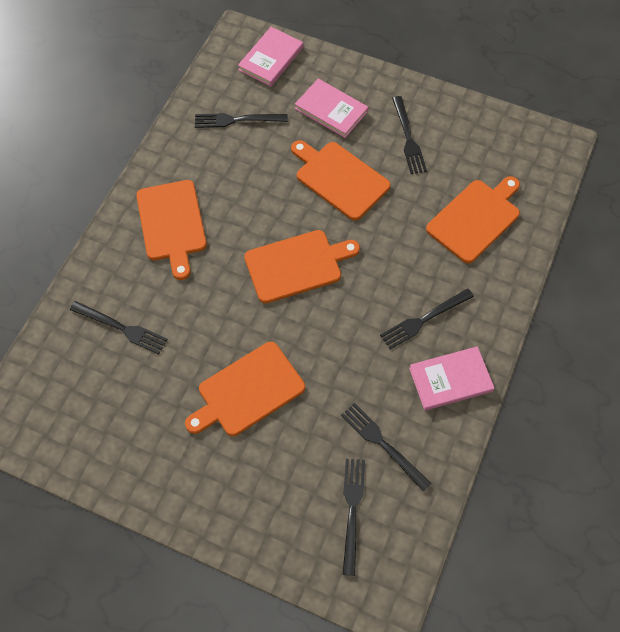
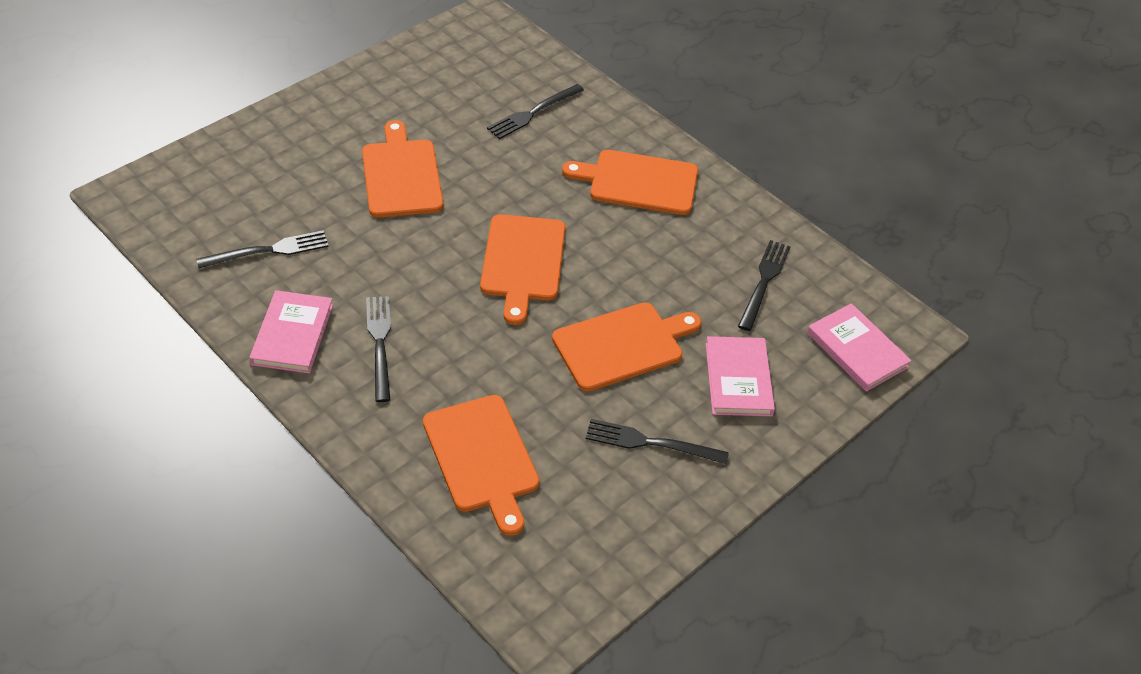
camera: 110 degrees right, 15 degrees down
pink book [295,79,368,138] -> pink book turned 60 degrees counterclockwise [706,336,775,416]
black fork [343,459,365,576] -> none

